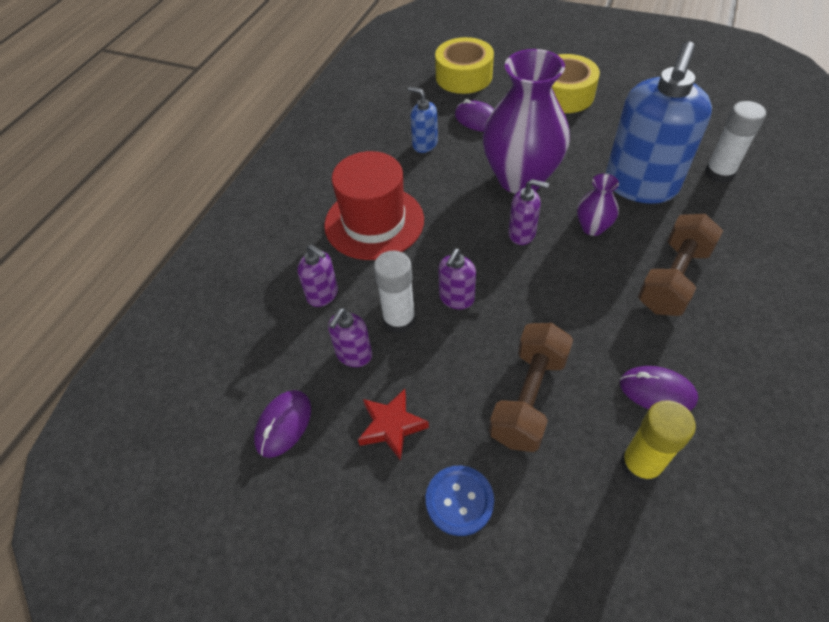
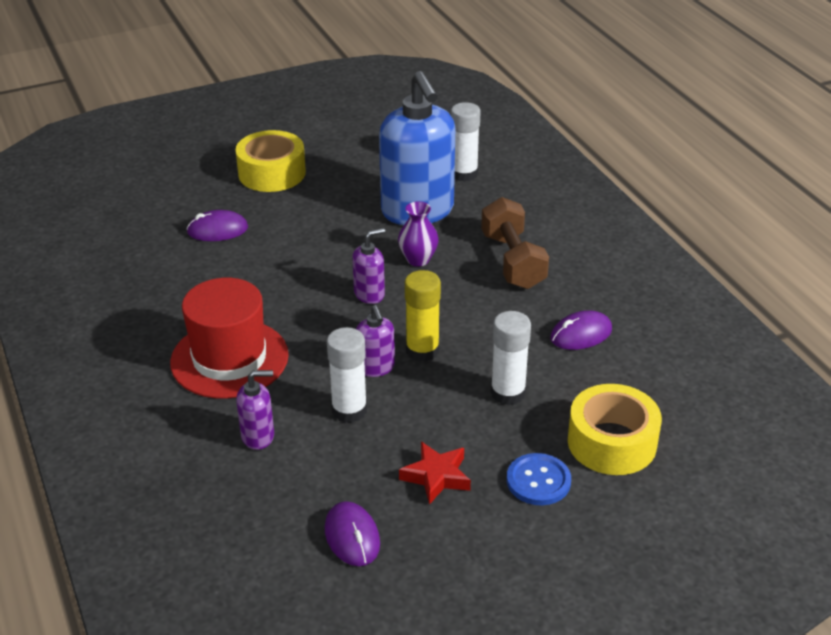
camera: 50 degrees left, 15 degrees down
purple soap dispenser [328,308,372,367] -> none
blue soap dispenser [408,87,438,153] -> none
yellow tape [435,37,494,94] -> yellow tape moved to [568,384,662,475]
purple vase [483,49,570,194] -> none
brown dumbbell [489,323,573,452] -> white glue stick [490,311,531,405]
yellow glue stick [620,400,696,484] -> yellow glue stick moved to [405,270,441,362]

